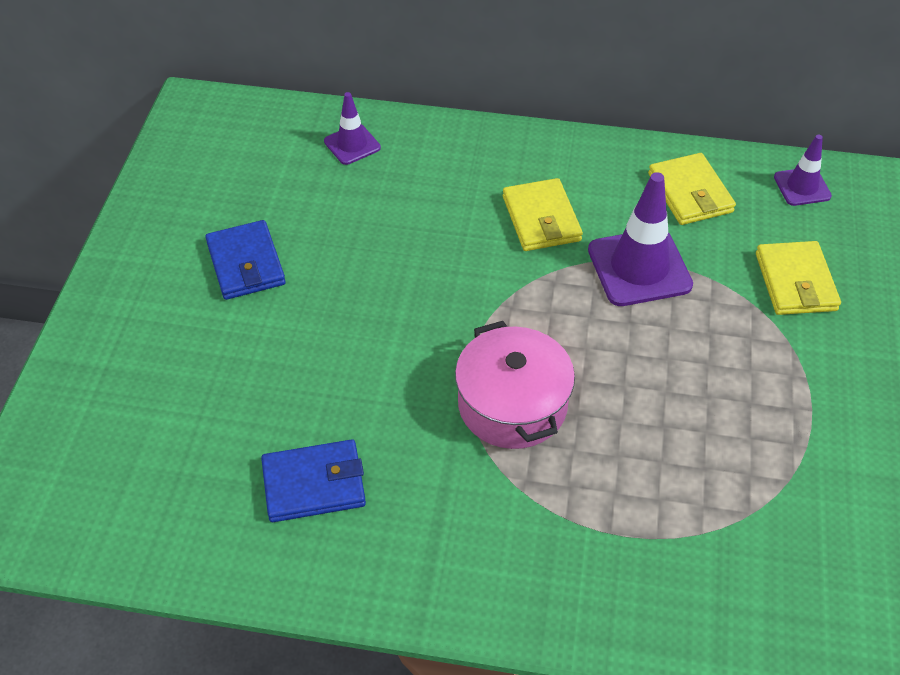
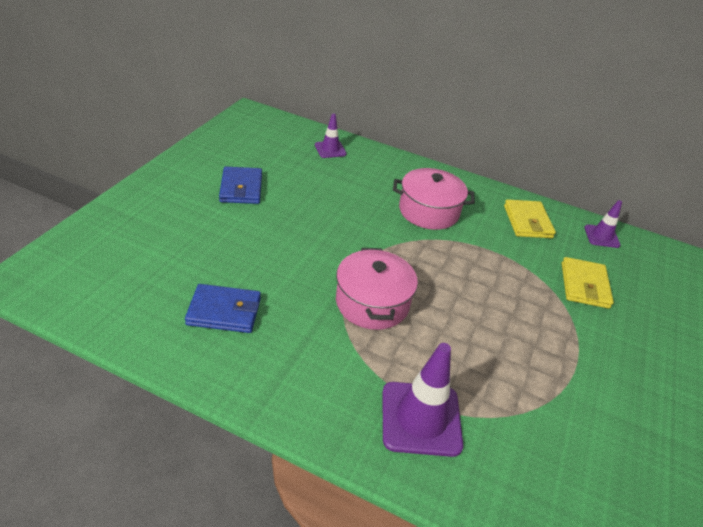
camera: 10 degrees right, 10 degrees down
yellow wallet [503,178,583,251] -> pink pot [393,168,475,230]
purple traffic cone [588,172,693,306] -> purple traffic cone moved to [382,343,463,457]

